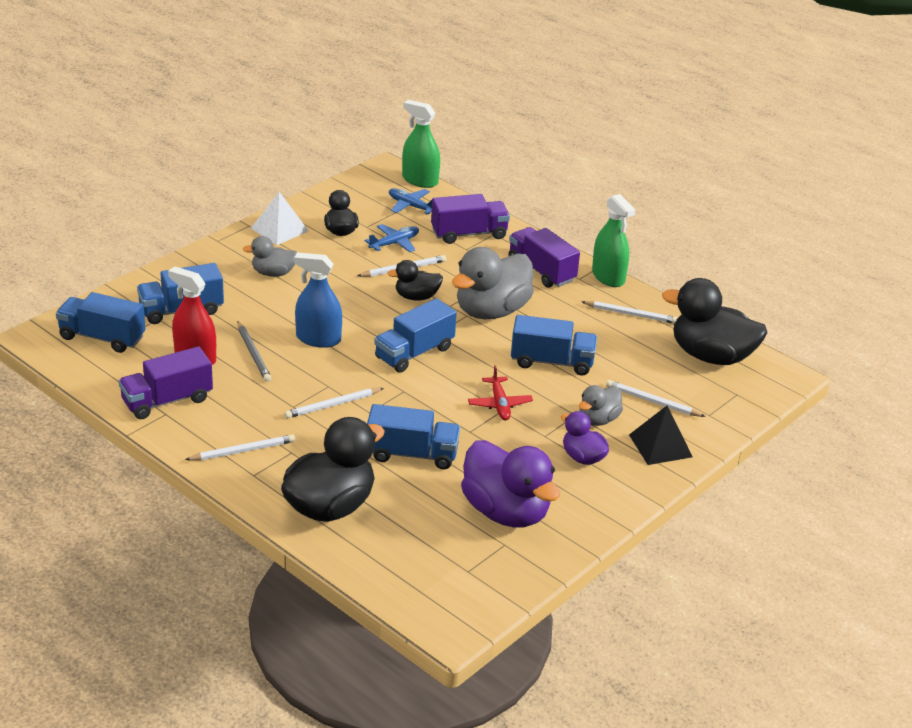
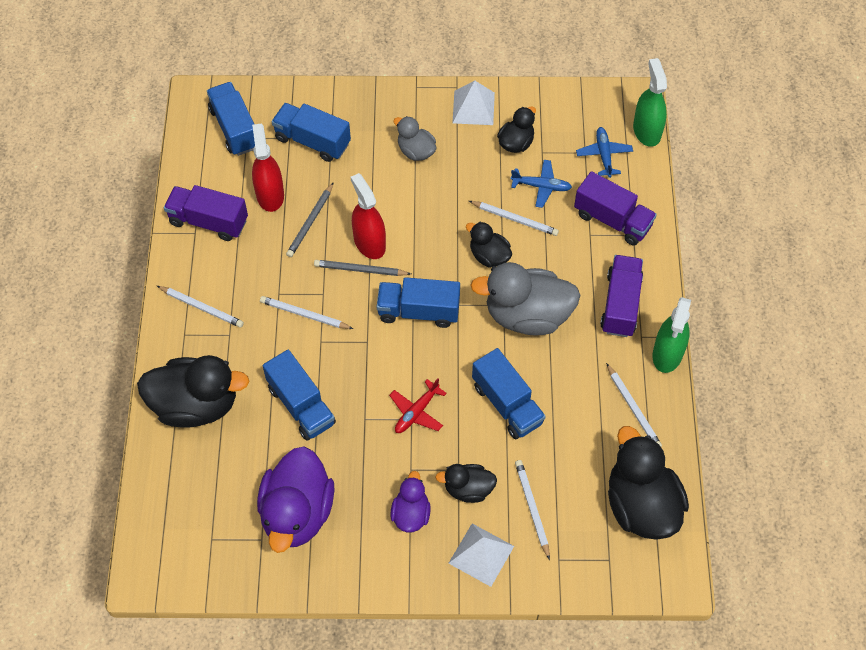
camera: 50 degrees right, 25 degrees up
blue spray bottle [294,253,342,348] -> red spray bottle [351,173,386,259]
grey duck [579,385,623,426] -> black duck [435,464,497,503]
black pyramid [629,406,692,465] -> white pyramid [448,523,514,587]
none -> grey pencil [314,260,411,276]

